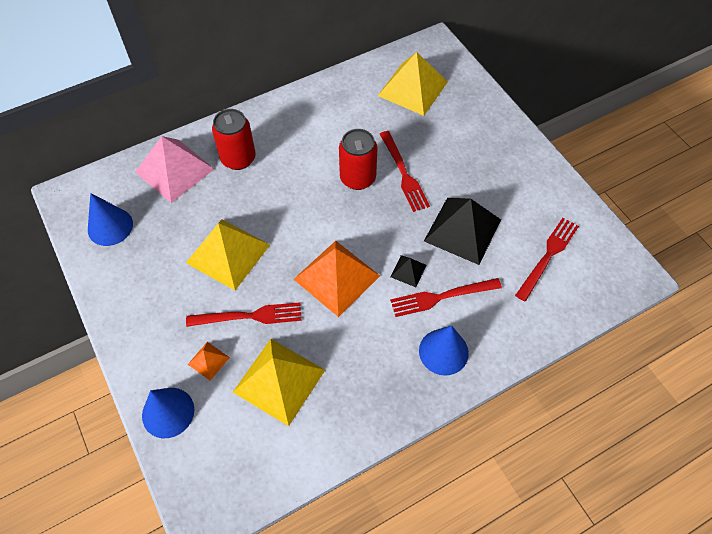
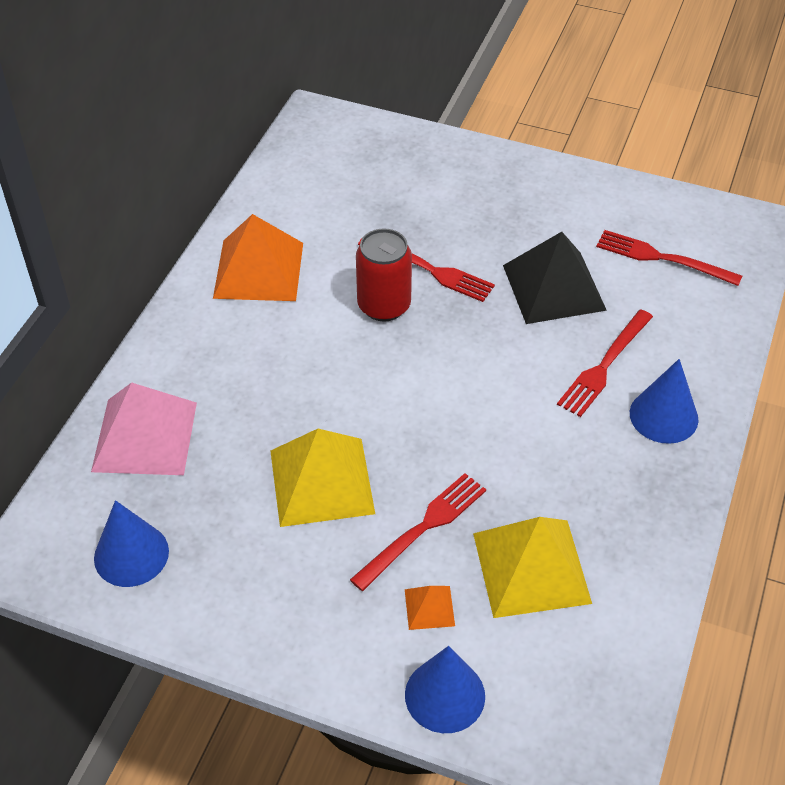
camera: 40 degrees left, 10 degrees down
red can [212,109,256,170] -> none
orange pyramid [294,241,380,317] -> orange pyramid moved to [213,214,303,301]
yellow pyramid [378,52,448,116] -> none
black pyramid [390,255,426,287] -> none
red fork [515,218,579,302] -> red fork turned 60 degrees counterclockwise [596,230,742,286]

